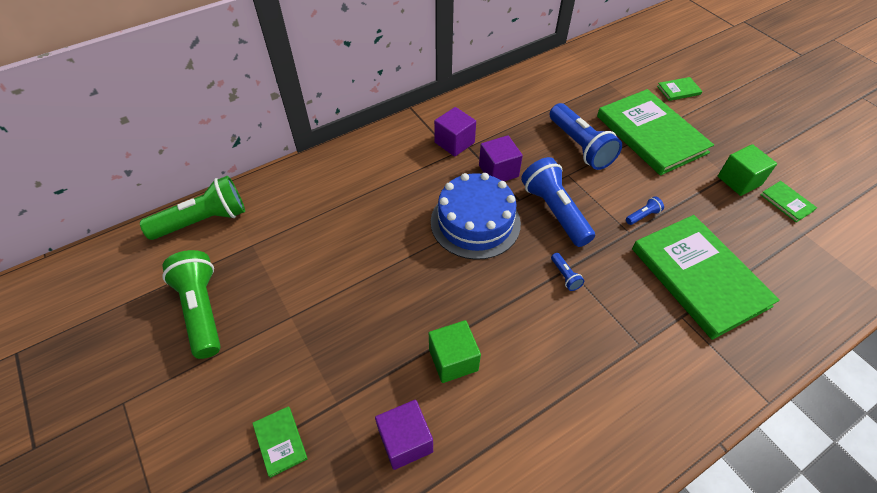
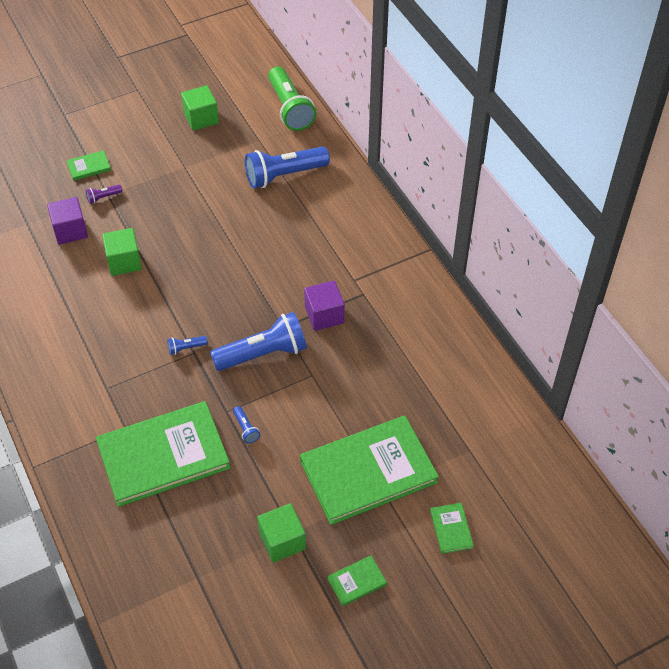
camera: 95 degrees right, 0 degrees up
green flashlight [162,250,221,359] -> green cube [181,85,219,131]
blue cake [431,173,521,260] -> none
purple cube [434,107,476,157] -> none
blue flashlight [550,103,622,170] -> blue flashlight moved to [245,146,330,189]
green book [760,181,817,223] -> green book moved to [327,555,387,606]
none -> purple flashlight [86,185,122,204]

